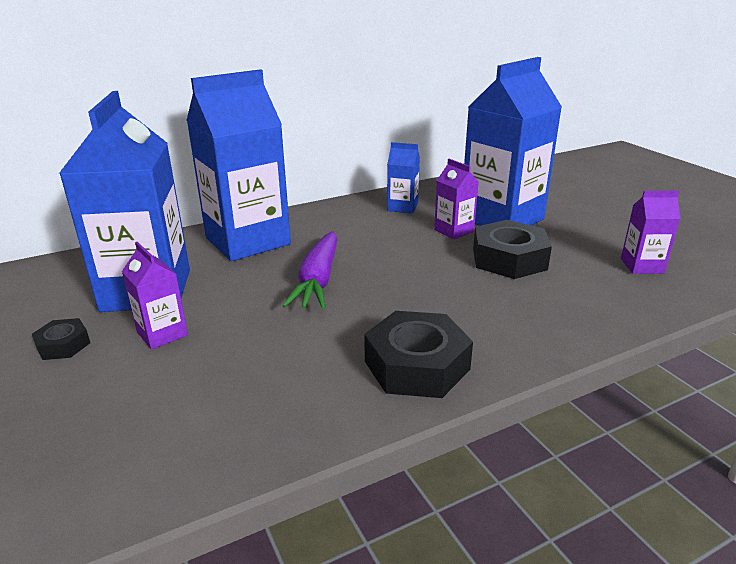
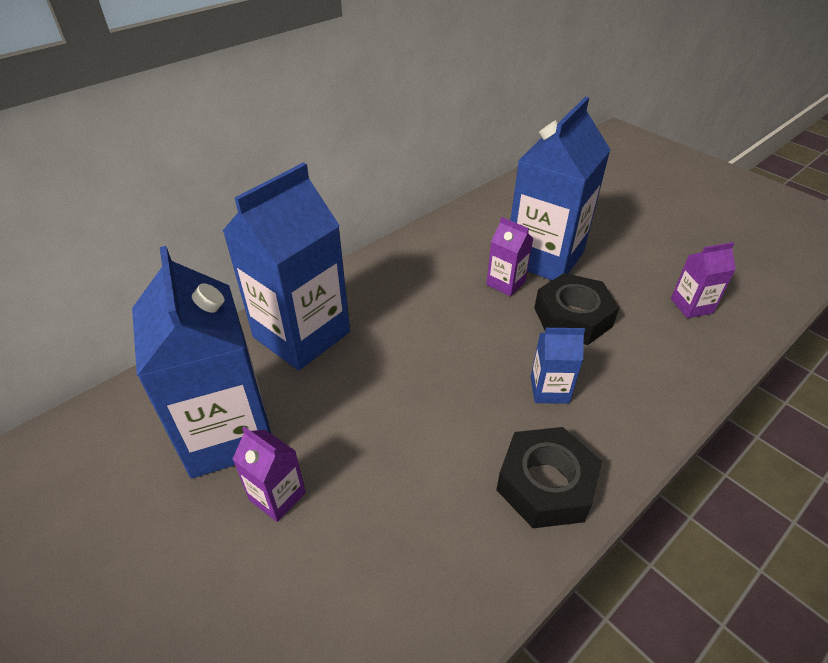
camera: 15 degrees left, 15 degrees up
black nut [32,318,90,360] -> none
purple carrot [282,231,337,309] -> none
blue carton [387,142,420,214] -> blue carton moved to [531,328,585,404]

